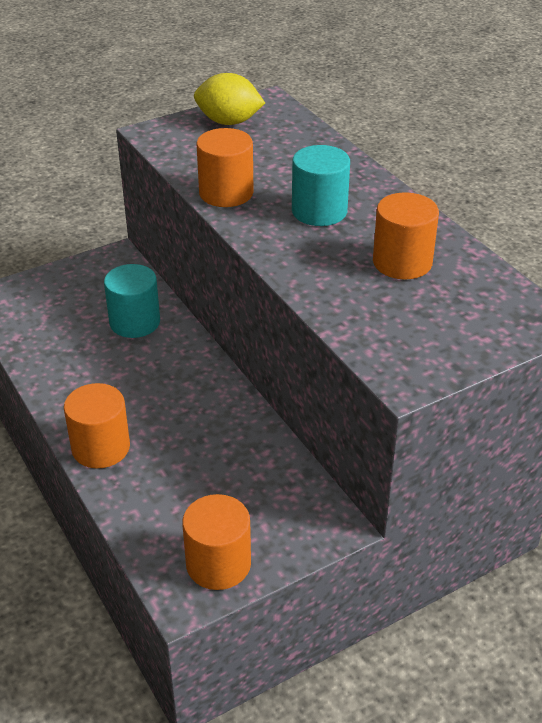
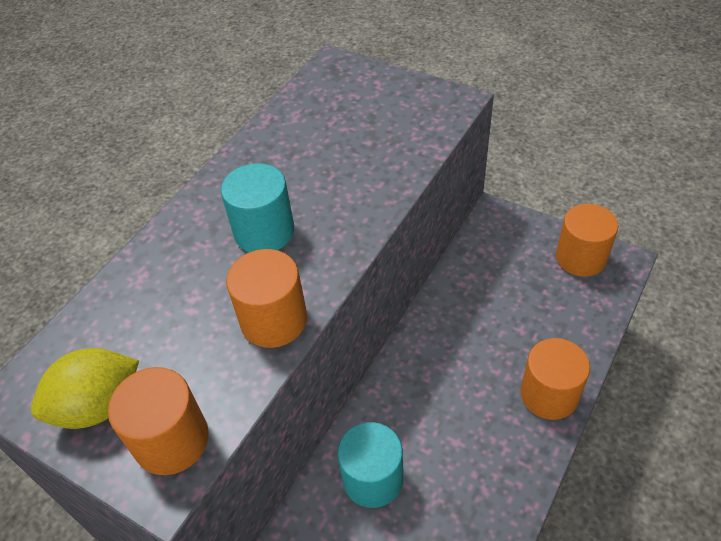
camera: 115 degrees left, 10 degrees up
yellow lemon [194,73,265,125] -> yellow lemon turned 75 degrees clockwise [31,348,139,429]
orange cylinder [373,192,439,280] -> orange cylinder moved to [108,367,208,475]

